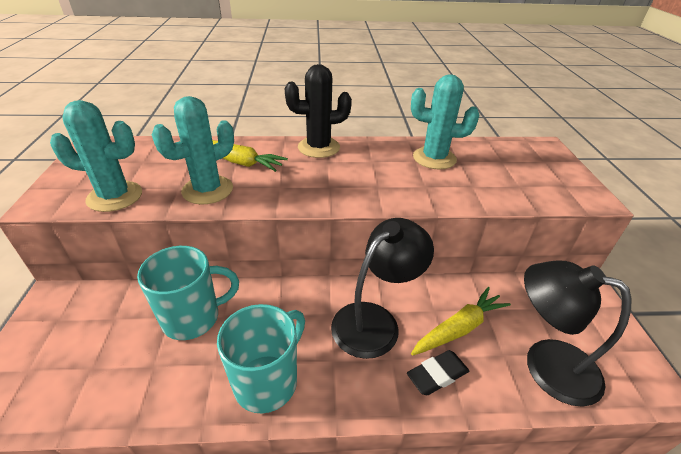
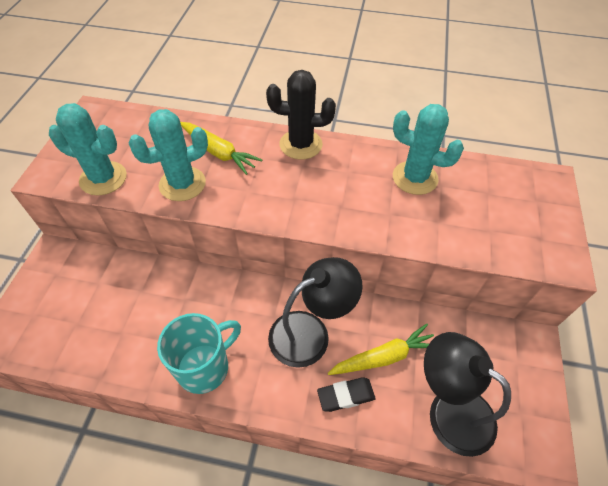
camera: 15 degrees right, 15 degrees up
turquoise mug [137,246,239,340] -> none

